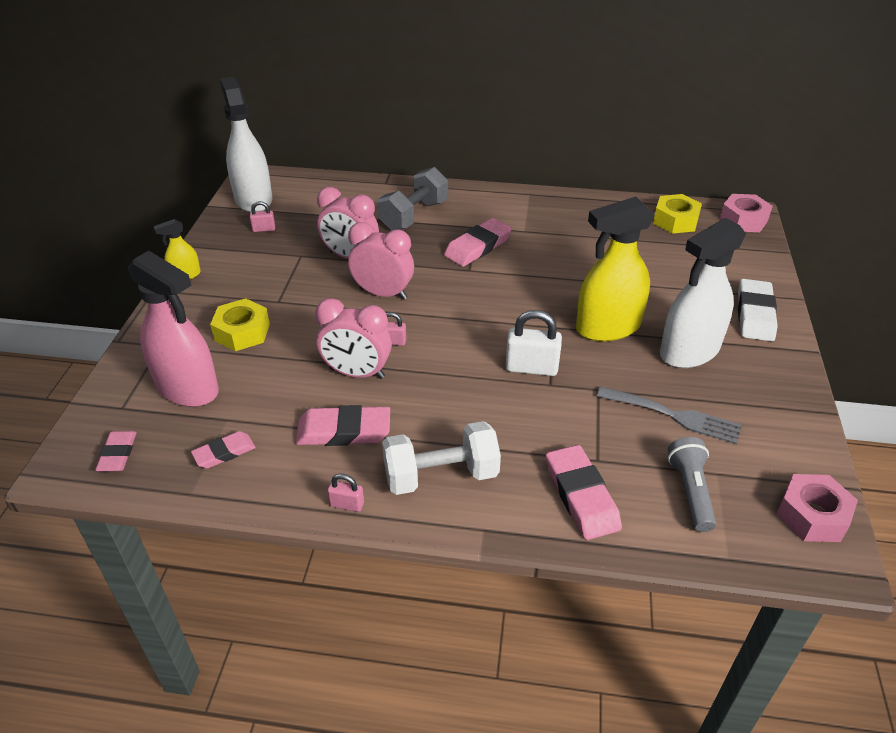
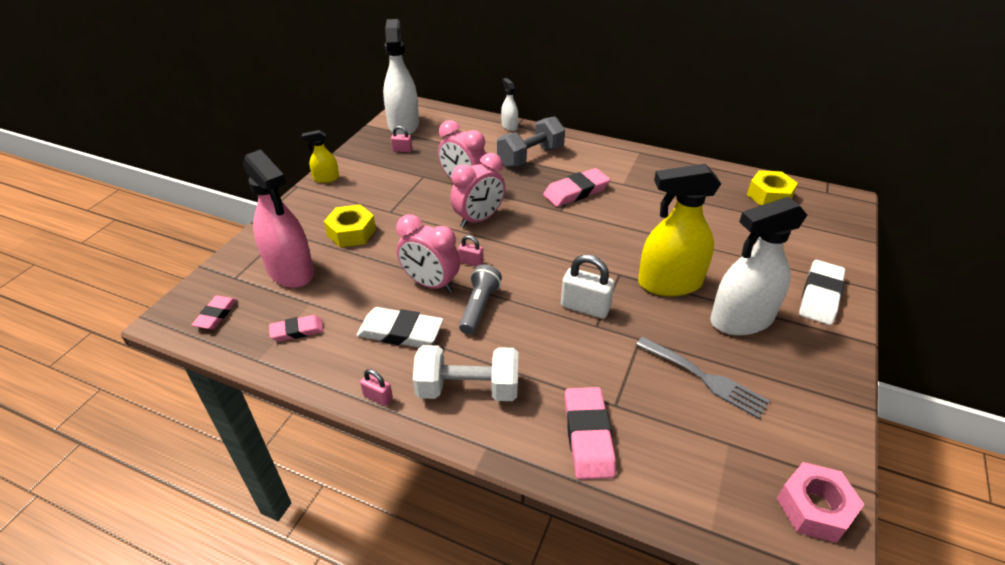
camera: 15 degrees right, 0 degrees up
pink eraser [295,405,390,446] -> white eraser [356,307,443,348]
pink clock [348,222,414,300] -> pink clock turned 105 degrees clockwise [450,153,505,228]
grey flashlight [668,437,716,532] -> grey flashlight moved to [459,264,502,335]
pink nut [719,194,773,232] -> none
none -> white spray bottle [501,78,518,131]

